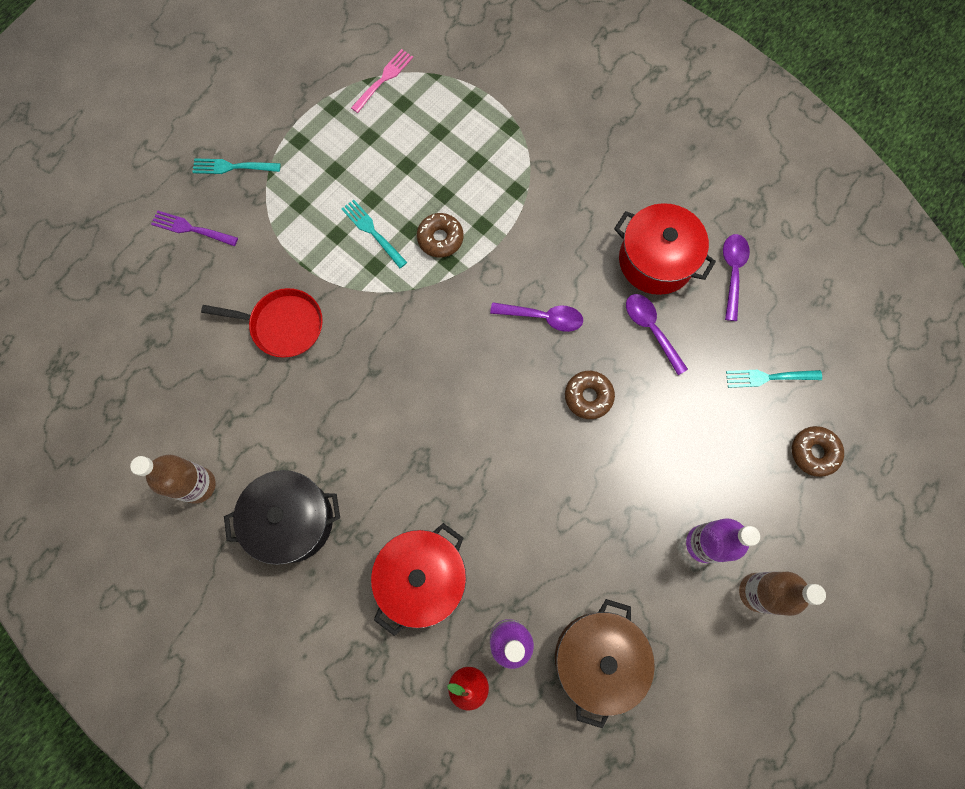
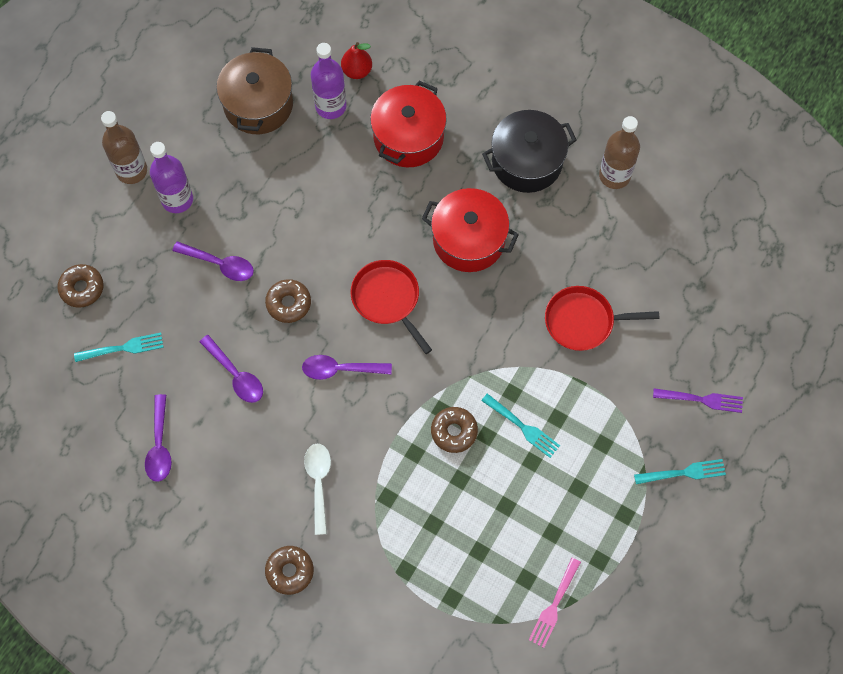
camera: 170 degrees right, 5 degrees down
red pot [614,203,716,295] -> red pot moved to [422,188,519,272]
none -> purple spoon [172,241,254,281]
none -> brown donut [265,546,314,595]
none -> white spoon [304,444,331,535]
none -> red pan [350,260,432,354]

